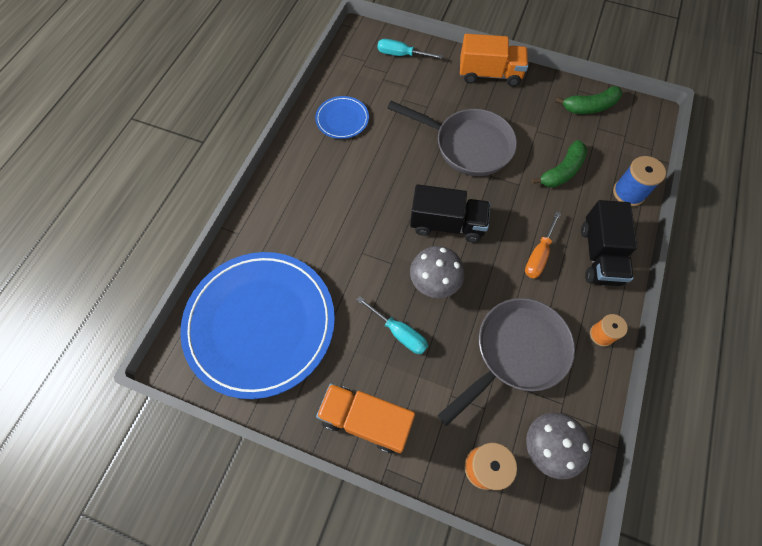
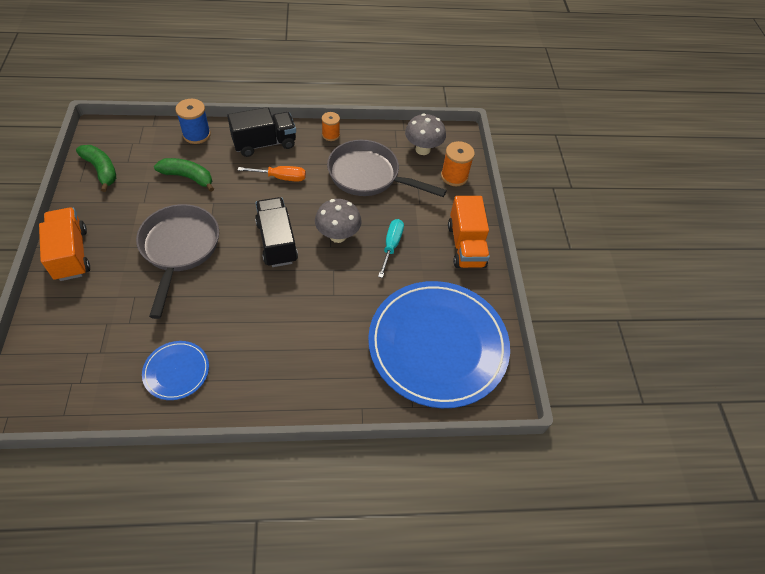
camera: 120 degrees left, 10 degrees down
turquoise screwdriver [378,39,443,59] -> none

